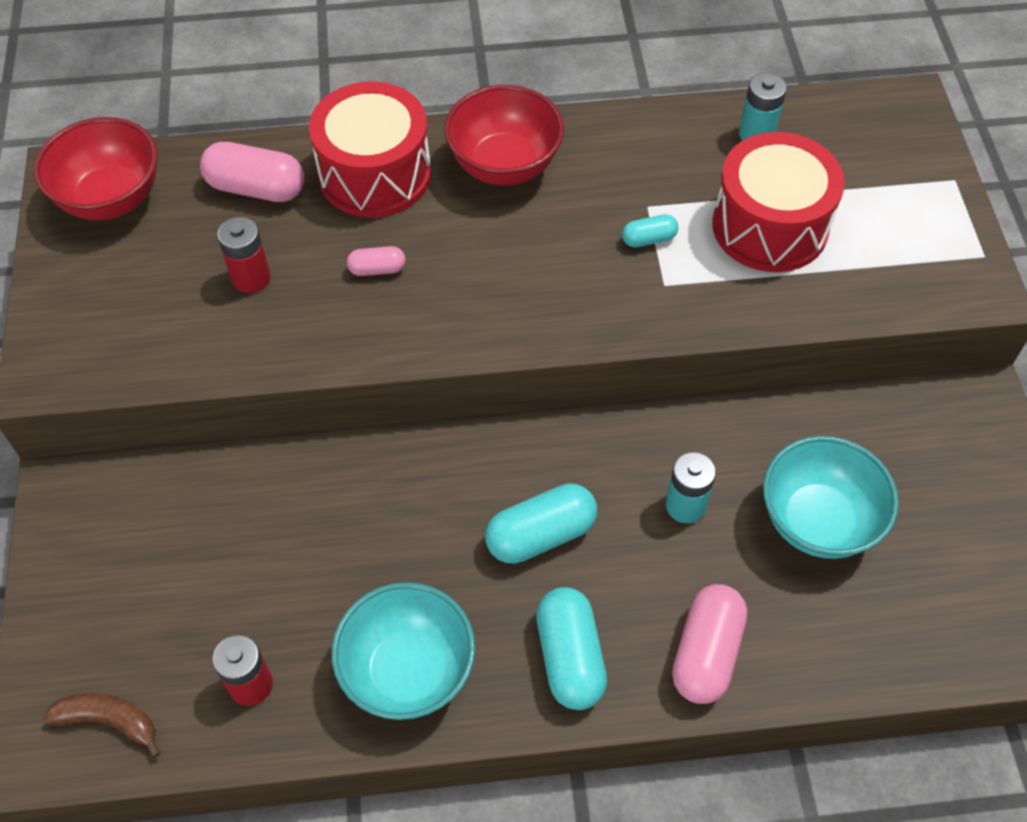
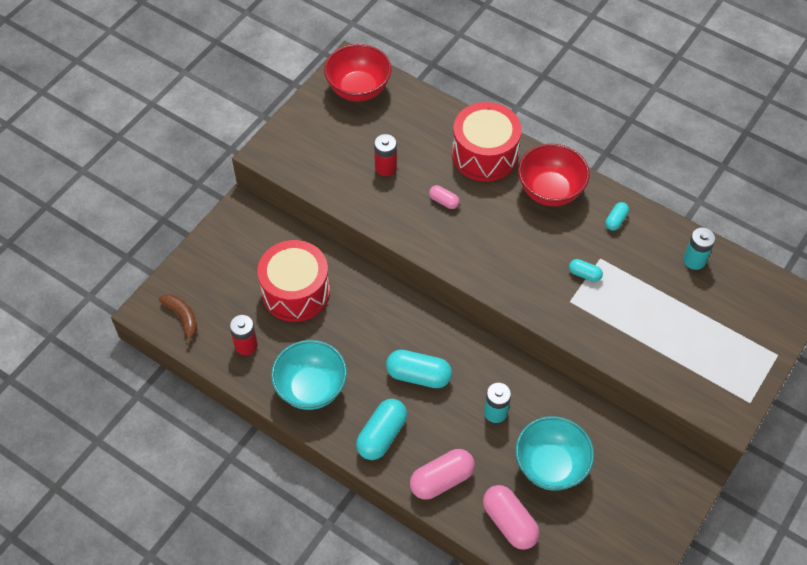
camera: 40 degrees right, 0 degrees up
pink capsule [200,142,305,202] -> pink capsule moved to [483,485,540,550]
red drum [712,132,845,272] -> red drum moved to [257,240,330,322]
none -> turquoise capsule [605,202,629,231]

